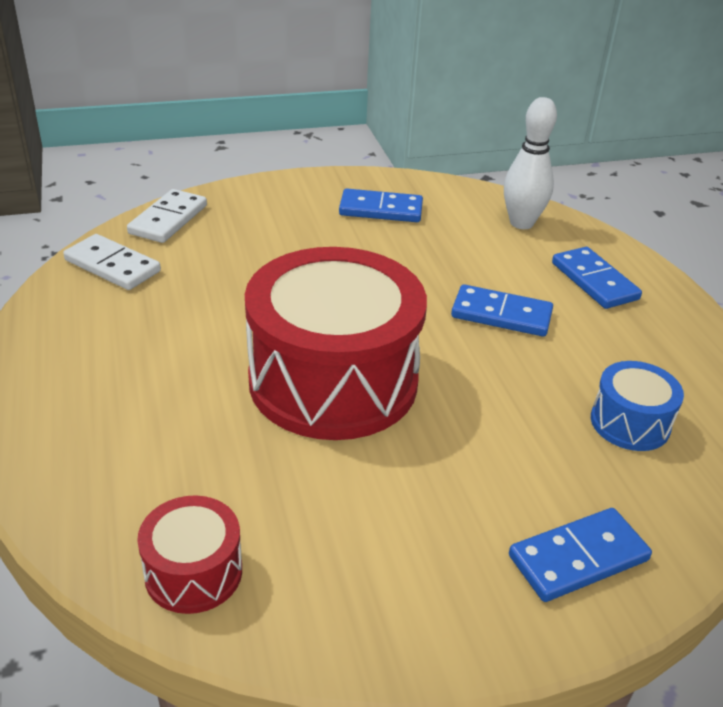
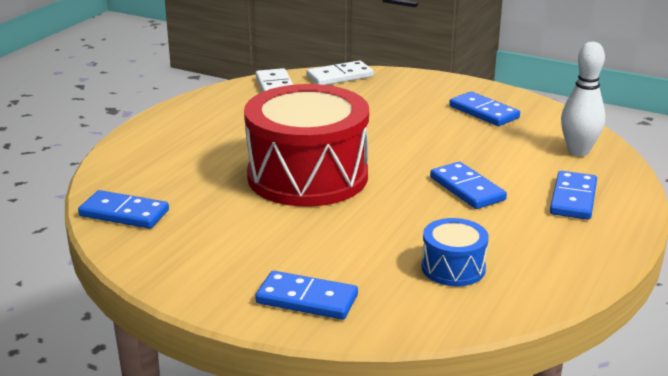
camera: 45 degrees right, 10 degrees down
red drum [137,495,242,614] -> blue domino [78,190,169,229]

